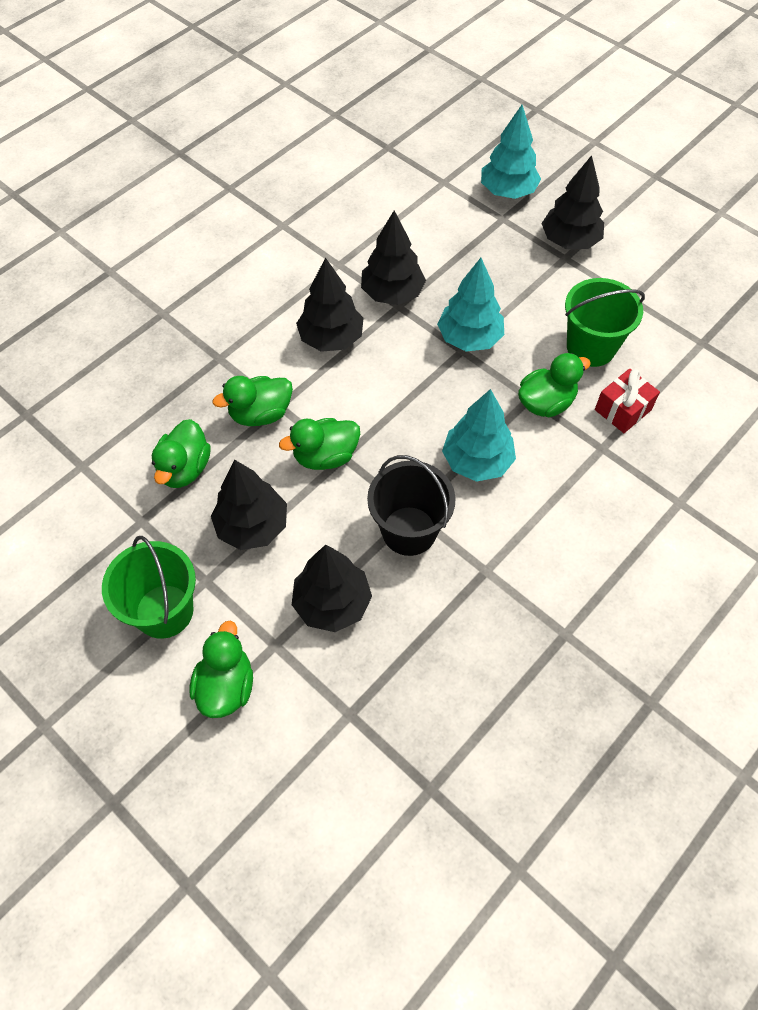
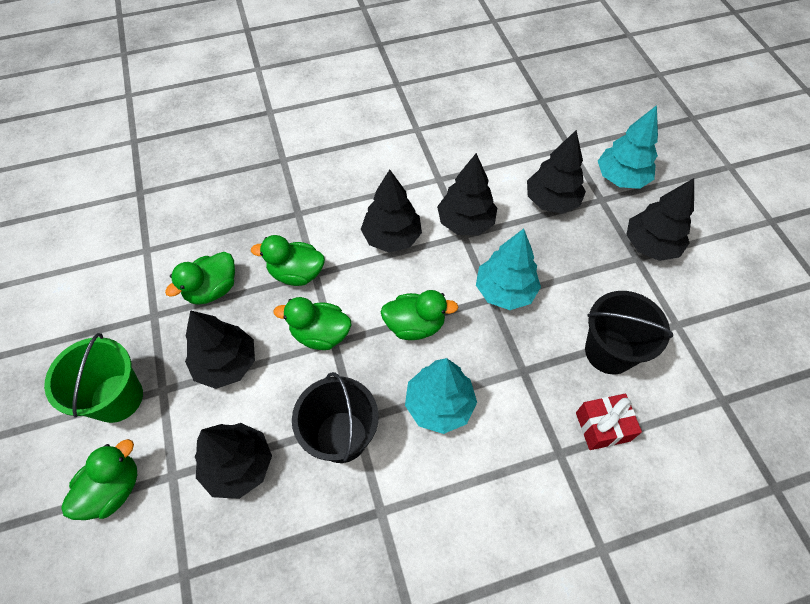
camera: 30 degrees right, 0 degrees up
green duck [518,353,591,417] -> green duck moved to [380,290,458,340]
green bucket [565,278,645,367] -> black bucket [585,291,673,374]
none -> black tree [527,130,586,214]

